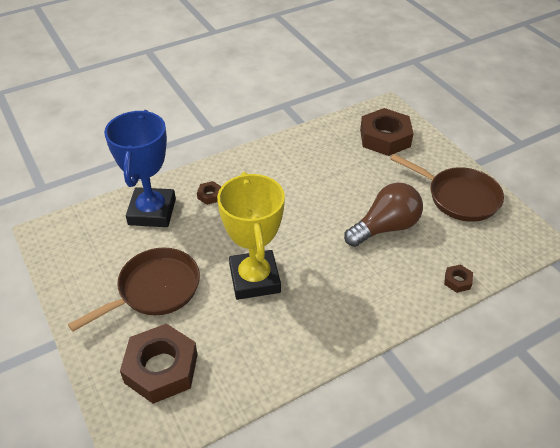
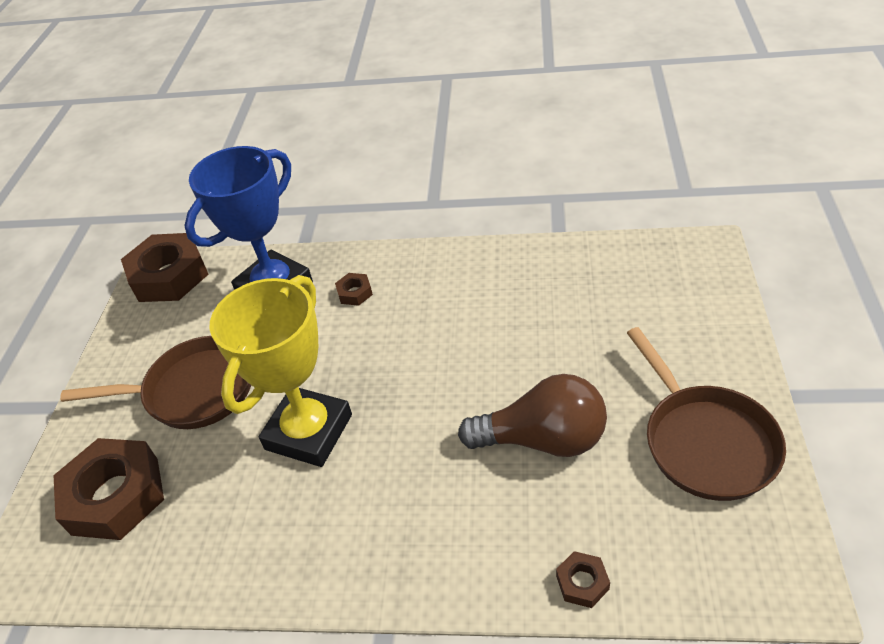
camera: 40 degrees right, 0 degrees up
brown nut [360,108,414,156] -> brown nut moved to [121,233,209,302]

